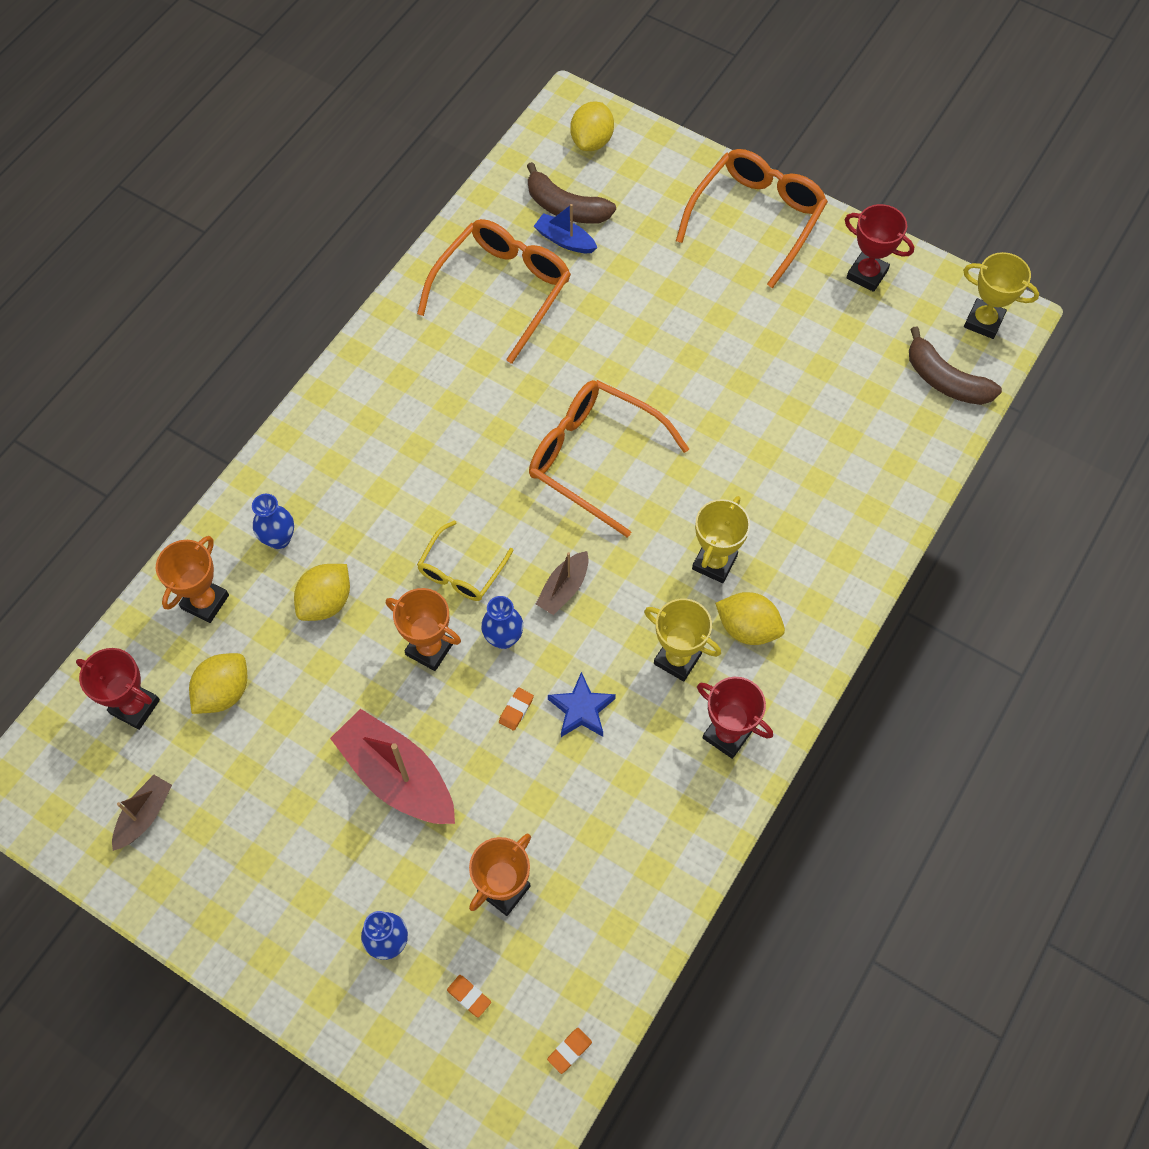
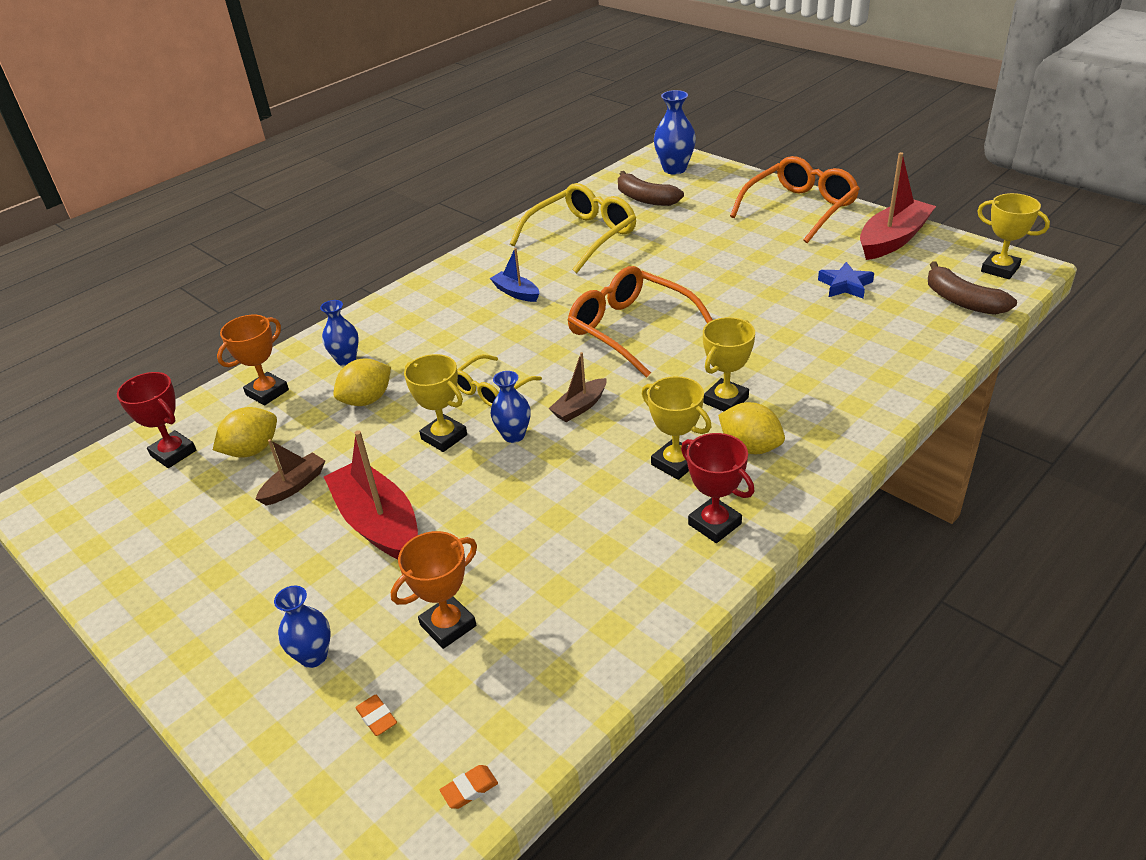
camera: 15 degrees right, 25 degrees down
brown boat [112,775,172,851] -> brown boat moved to [256,439,325,506]
orange trophy [386,588,461,671] -> yellow trophy [404,354,467,452]
orange glasses [417,219,571,364] -> yellow glasses [510,183,636,273]
orange eraser [499,687,534,731] -> none
blue boat [534,204,597,253] -> blue boat moved to [490,248,539,302]
blue star [548,672,616,737] -> blue star moved to [818,262,874,299]
yellow lemon [570,101,614,151] -> blue vase [654,90,696,175]
red trophy [845,204,914,292] -> red boat [860,152,936,260]

